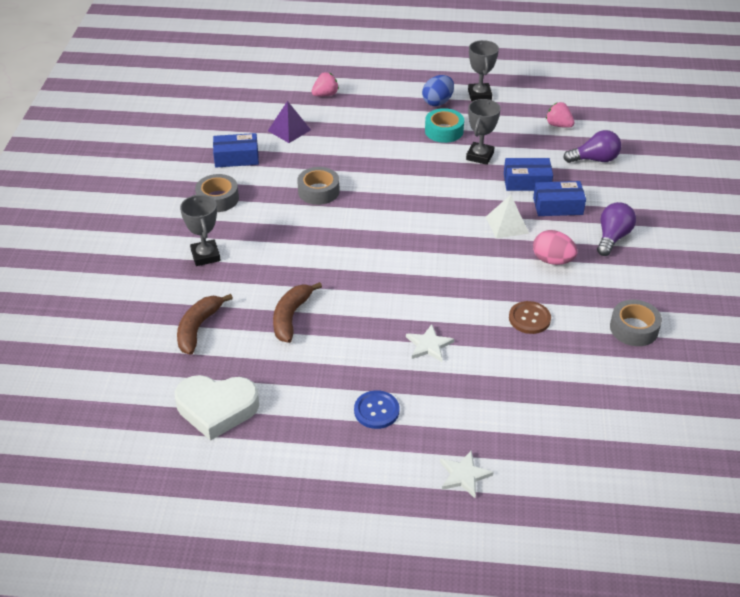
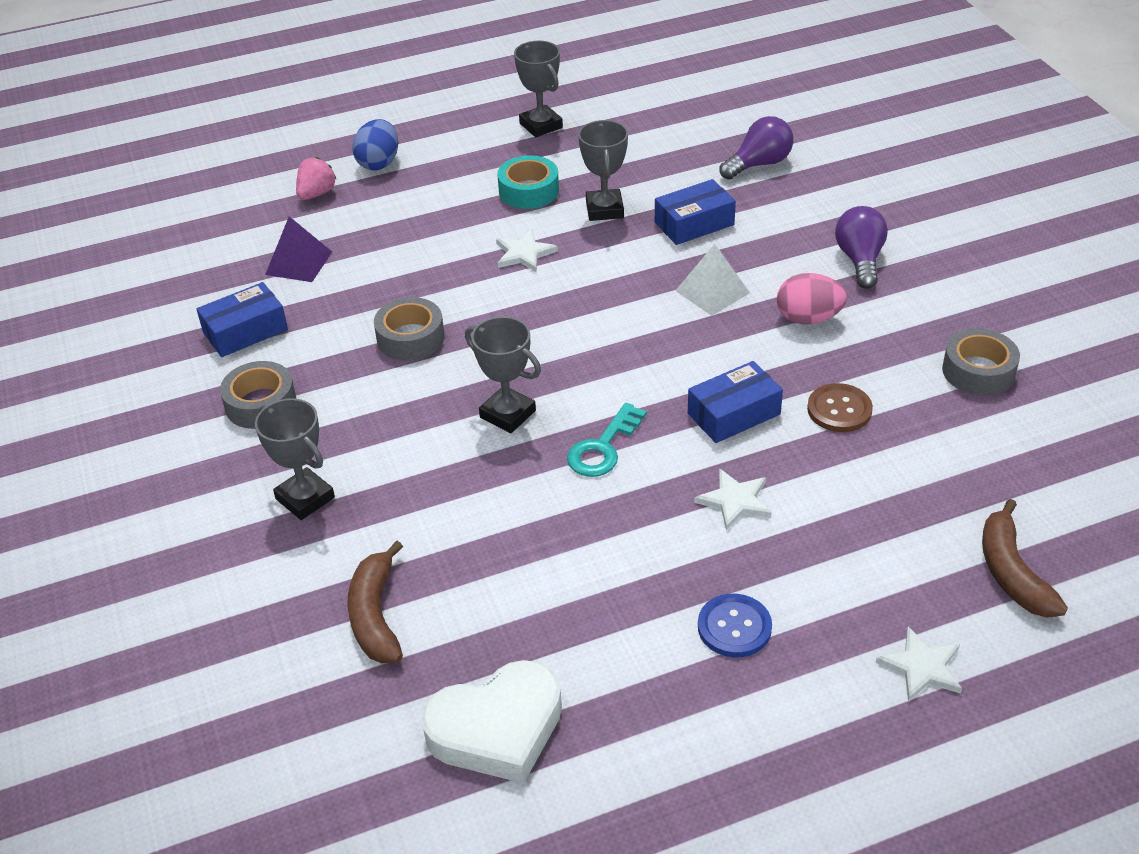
camera: 25 degrees left, 0 degrees up
brown banana [273,282,322,343] -> brown banana moved to [982,499,1068,618]
blue egg [422,75,454,106] -> blue egg moved to [352,119,398,170]
blue box [533,181,586,216] -> blue box moved to [688,361,783,443]
pink strawberry [546,102,575,128] -> none
none -> grey trophy [465,316,541,433]
none -> white star [496,229,558,273]
none -> turquoise key [567,403,647,477]

